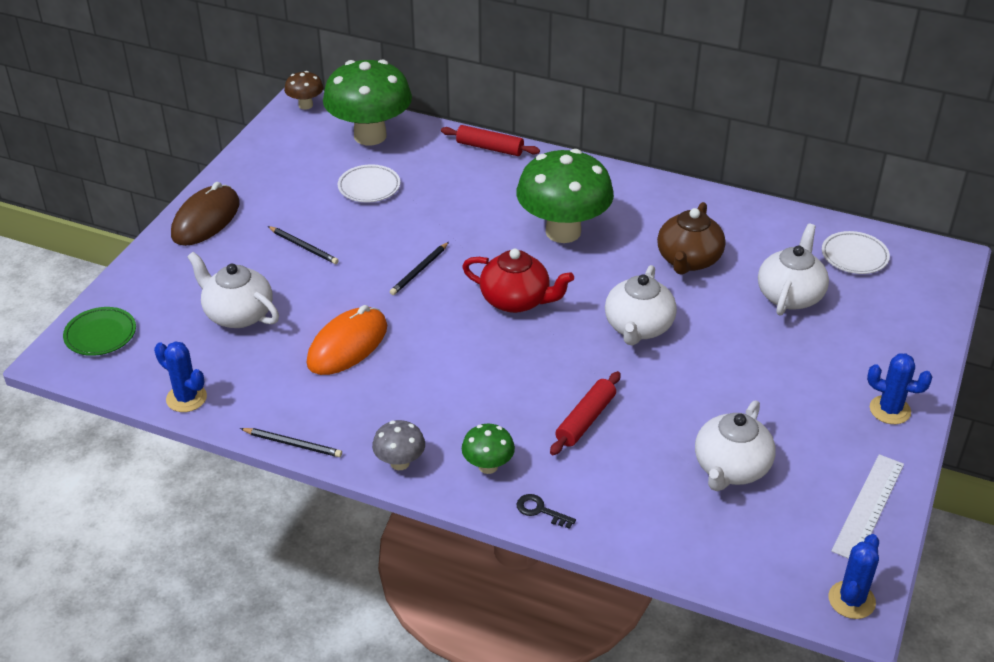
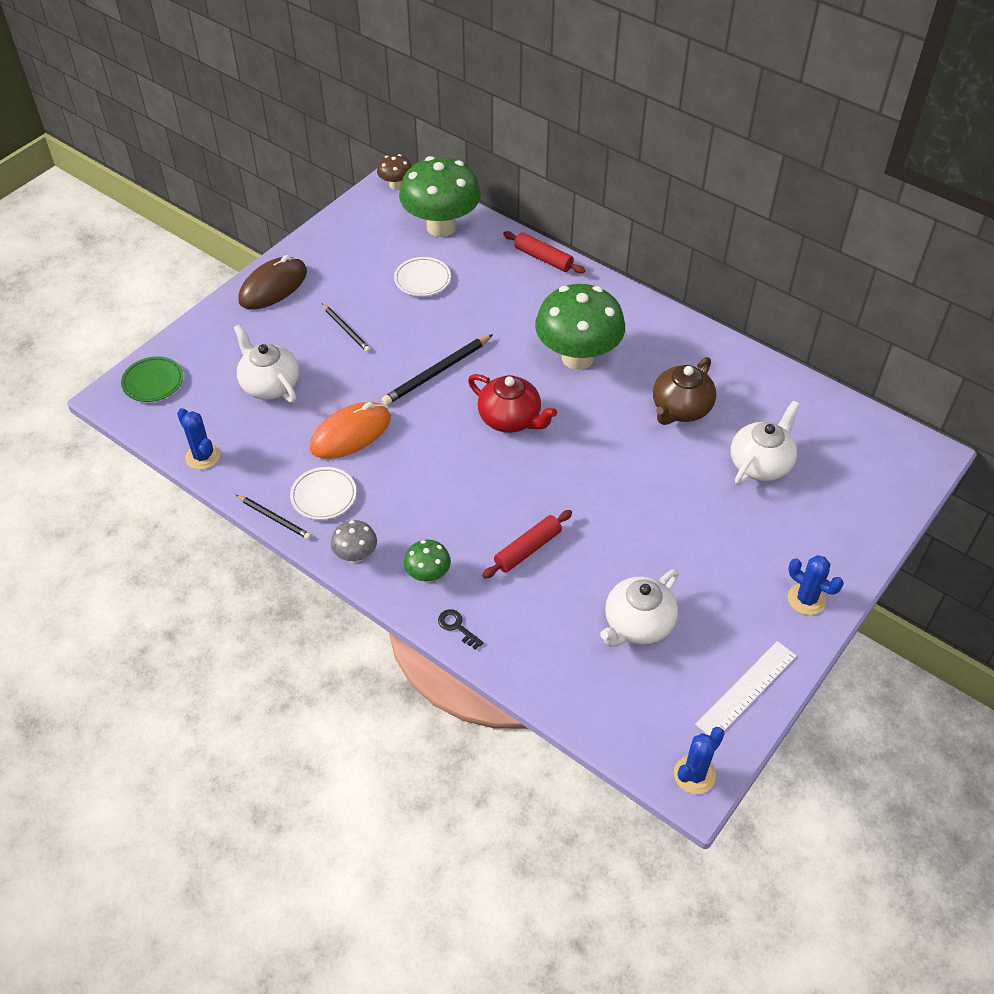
camera: 15 degrees right, 10 degrees up
black pencil [390,242,449,295] -> black pencil [381,334,493,405], size x1.63
white teapot [605,265,677,346] -> none
white plate [822,231,890,274] -> white plate moved to [290,467,356,520]

